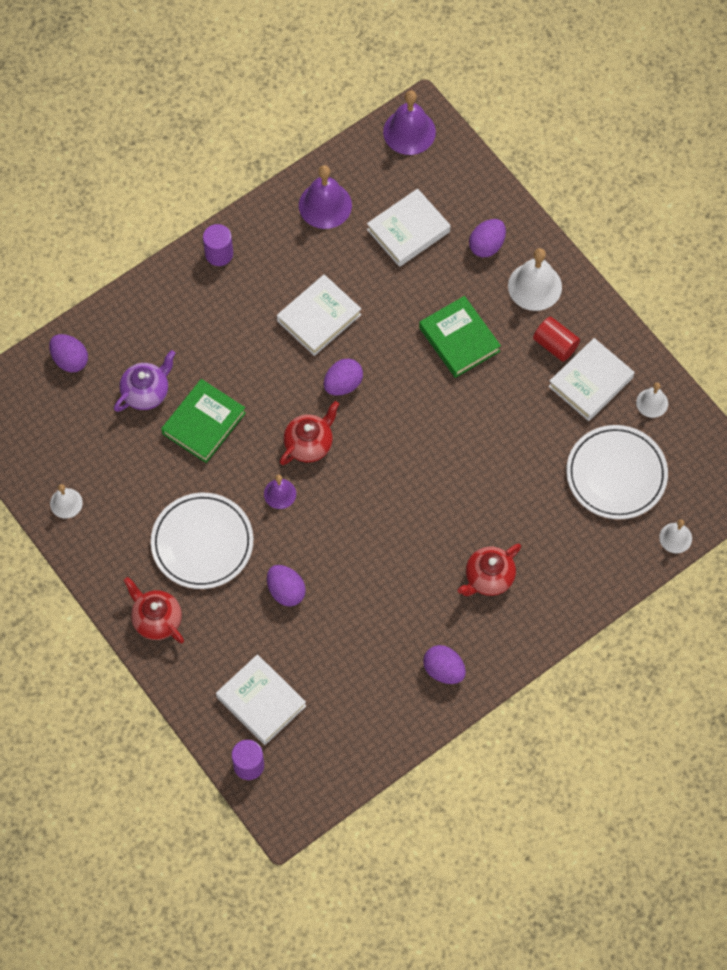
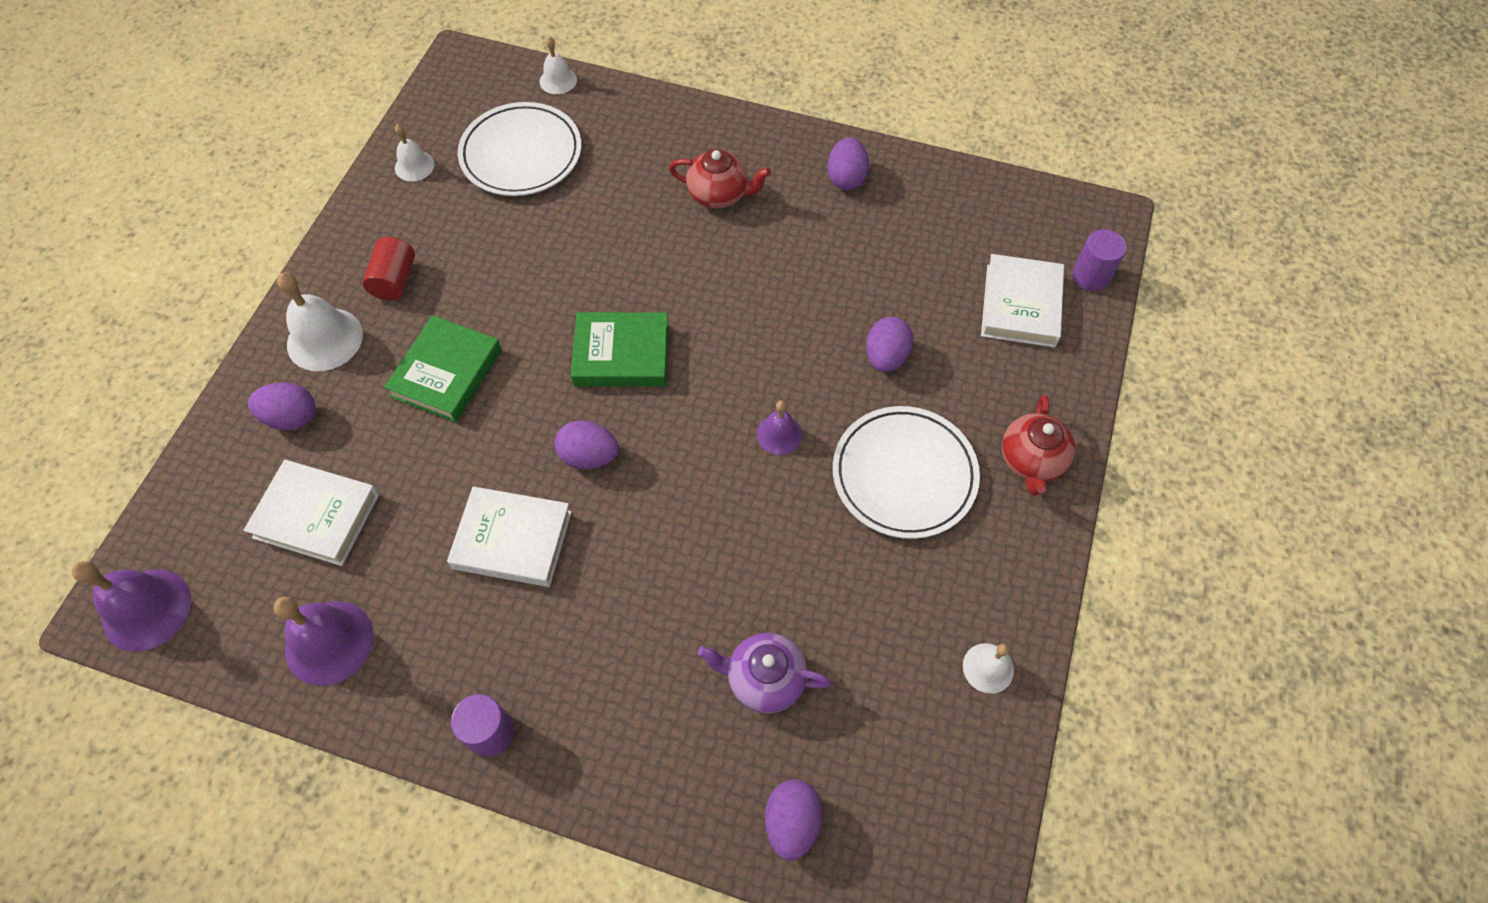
camera: 125 degrees left, 5 degrees down
green book [161,379,246,463] -> green book moved to [571,312,669,386]
red teapot [280,401,339,465] -> none
white book [549,338,634,421] -> none

